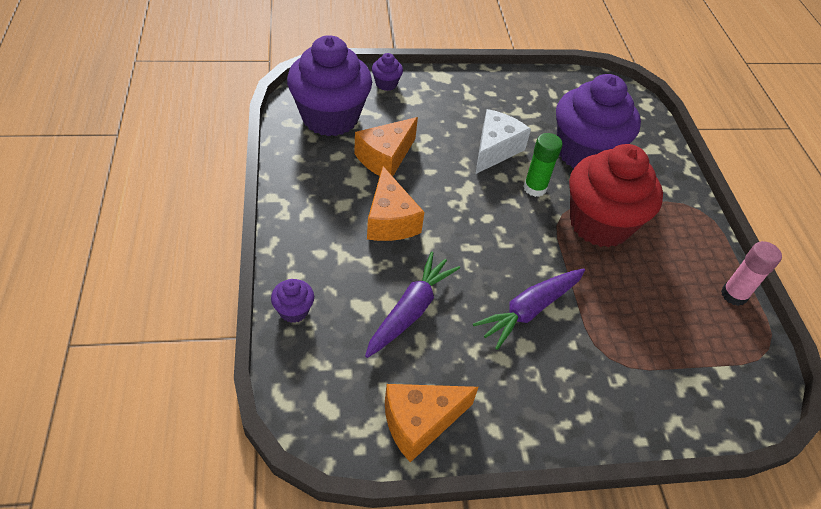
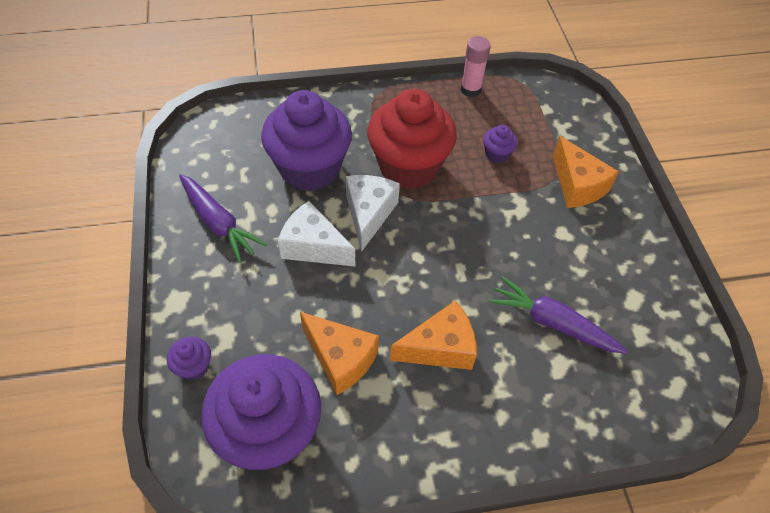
camera: 90 degrees left, 5 degrees up
purple cupcake [271,279,314,323] -> purple cupcake moved to [483,125,518,163]
orange cheese [385,384,478,462] -> orange cheese moved to [553,136,619,208]
purple carrot [473,268,585,350] -> purple carrot moved to [179,174,267,263]
green glue stick [523,133,563,197] -> white cheese [346,175,400,252]

